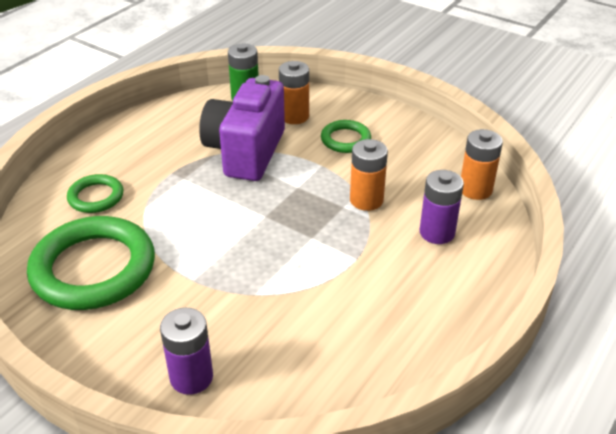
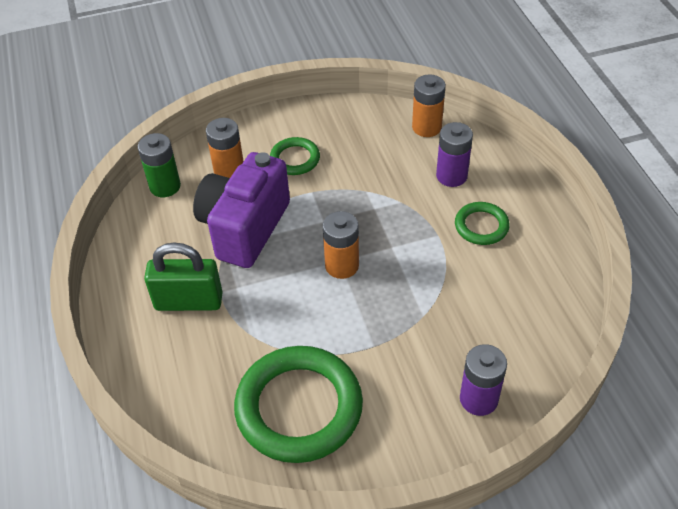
camera: 50 degrees left, 10 degrees up
green ring [67,174,123,213] -> green ring moved to [455,202,510,245]
purple camera [199,75,285,181] -> purple camera turned 60 degrees clockwise [193,152,290,268]
orange battery [350,139,388,211] -> orange battery moved to [323,211,359,279]
none -> green padlock [144,243,223,311]

